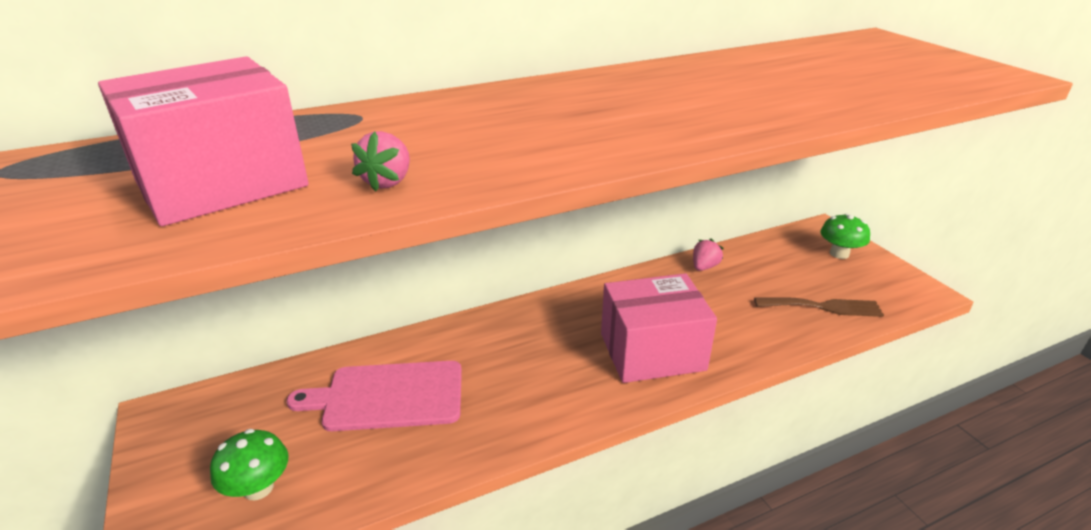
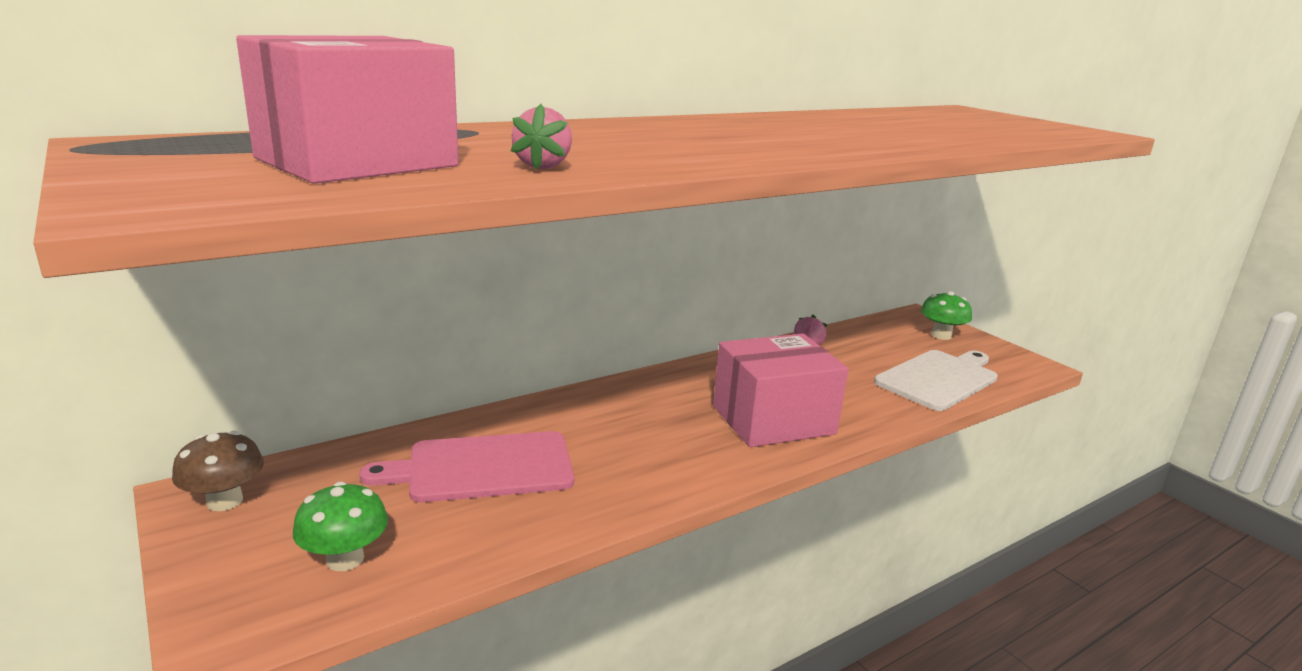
camera: 10 degrees left, 10 degrees down
brown fork [754,297,884,317] -> white cutting board [874,350,998,411]
none -> brown mushroom [172,431,264,511]

